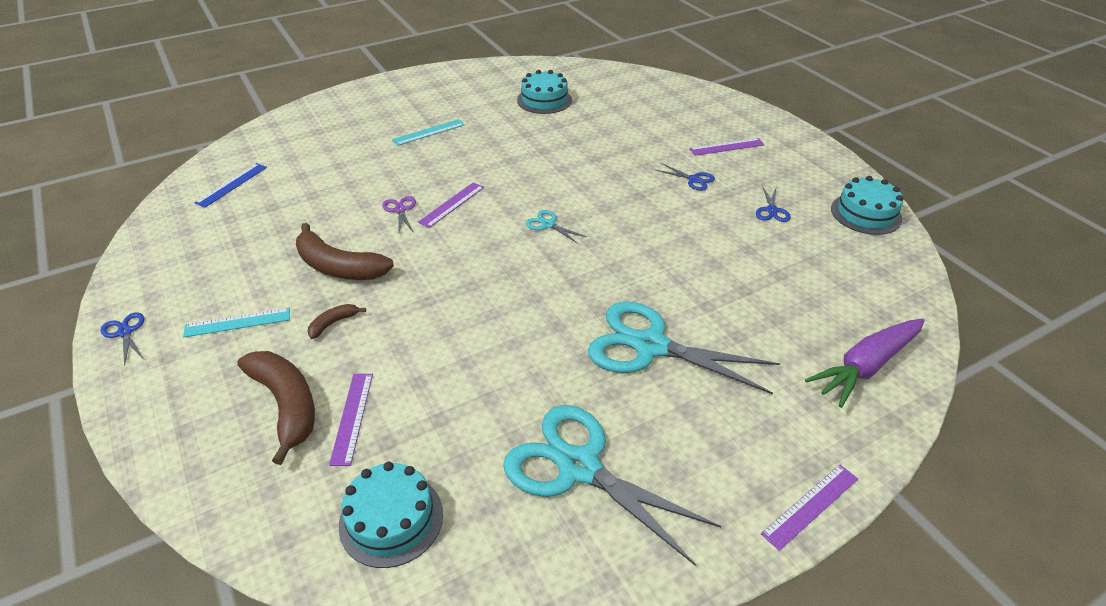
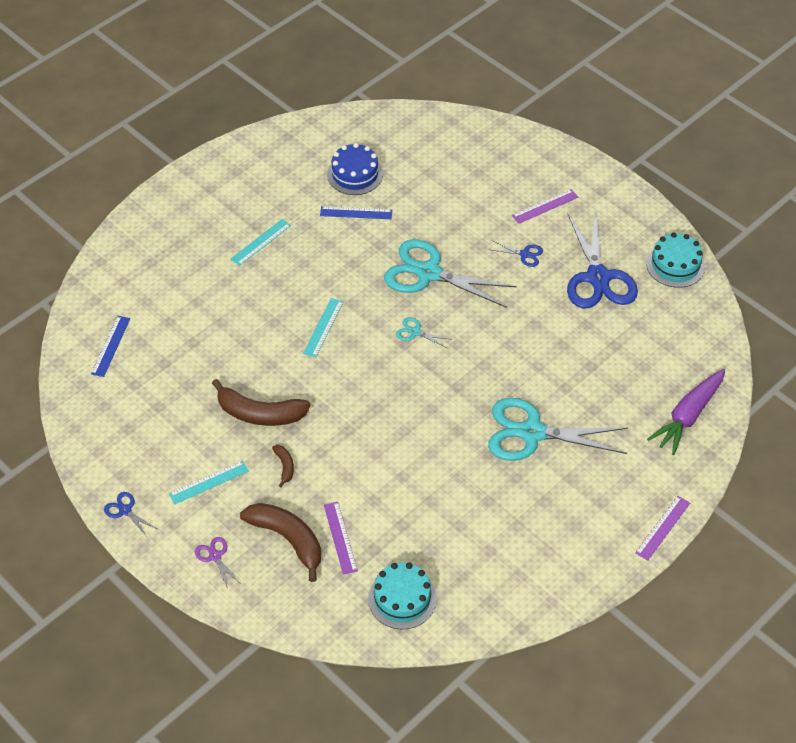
camera: 15 degrees left, 10 degrees up
brown banana [308,304,366,339] -> brown banana turned 135 degrees clockwise [272,445,294,487]
purple scissors [382,196,416,233] -> purple scissors moved to [195,537,241,589]
purple ruler [418,182,484,228] -> turquoise ruler [303,298,344,357]
turquoise scissors [503,405,721,565] -> turquoise scissors moved to [384,239,517,307]
turquoise cake [517,70,572,114] -> blue cake [327,143,383,195]
blue scissors [756,186,791,222] -> blue scissors [567,212,638,309], size x2.39
none -> blue ruler [320,206,392,219]

